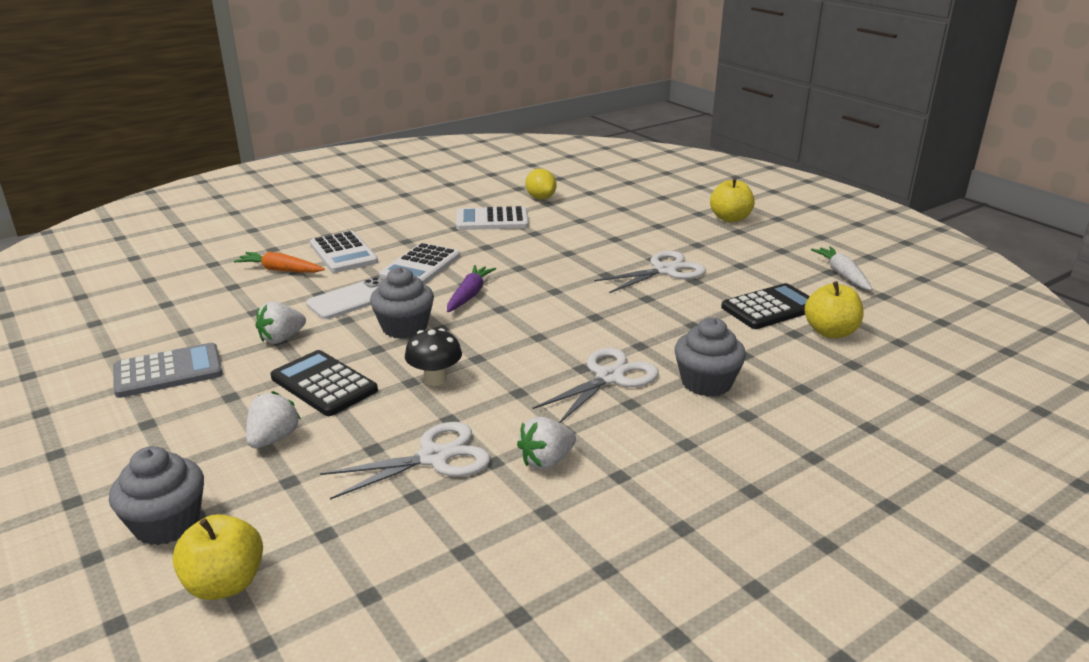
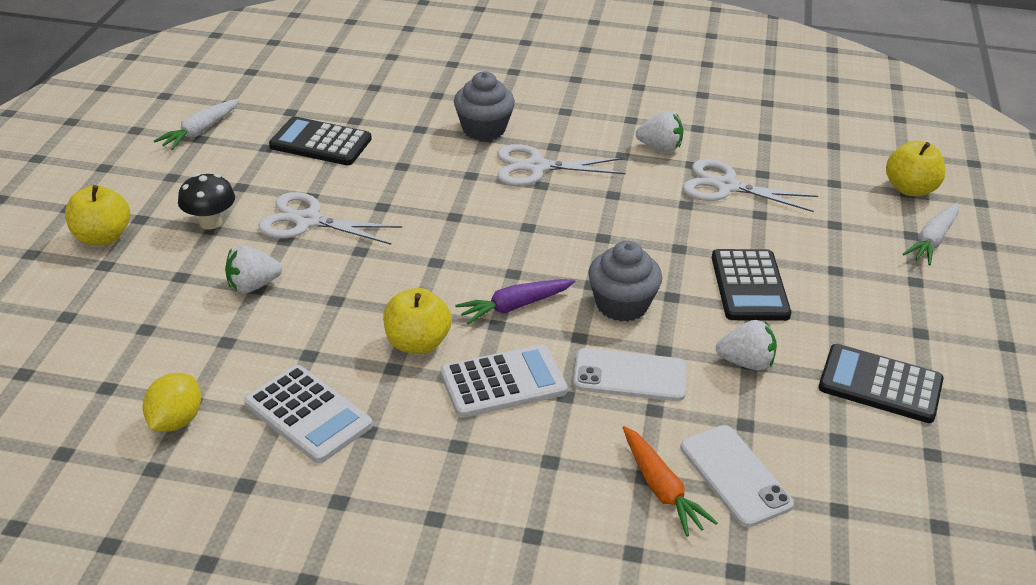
camera: 135 degrees left, 10 degrees up
grey cupcake [109,446,204,545] -> white carrot [903,203,959,265]
grey calculator [113,343,223,398] -> black calculator [818,344,944,423]
white strawberry [246,391,301,448] -> white strawberry moved to [225,245,282,293]
white calculator [310,231,378,273] -> none
black mushroom [405,328,462,386] -> black mushroom moved to [178,174,235,229]
yellow apple [804,281,864,338] -> yellow apple moved to [383,288,452,354]
none -> white phone [680,425,794,527]

